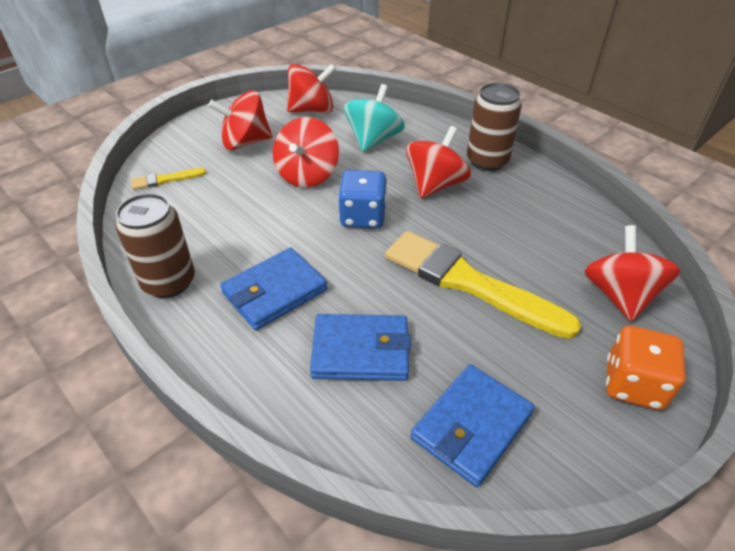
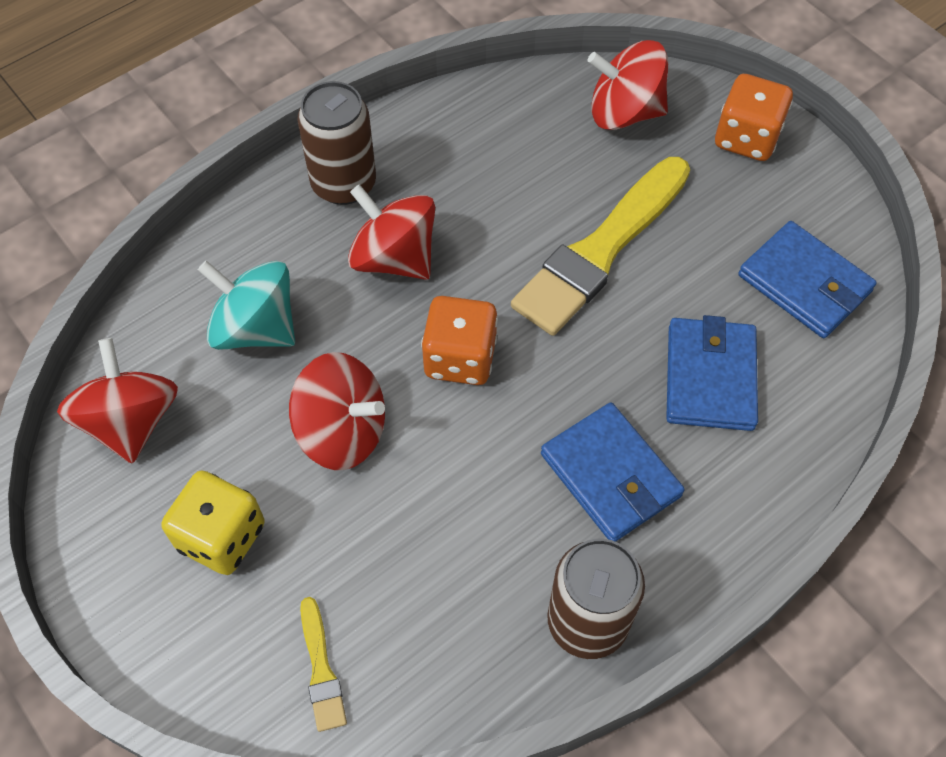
camera: 85 degrees left, 15 degrees up
red spinning top [208,91,272,150] -> yellow dice [161,470,265,575]
blue dice [338,170,387,229] -> orange dice [421,296,498,385]

